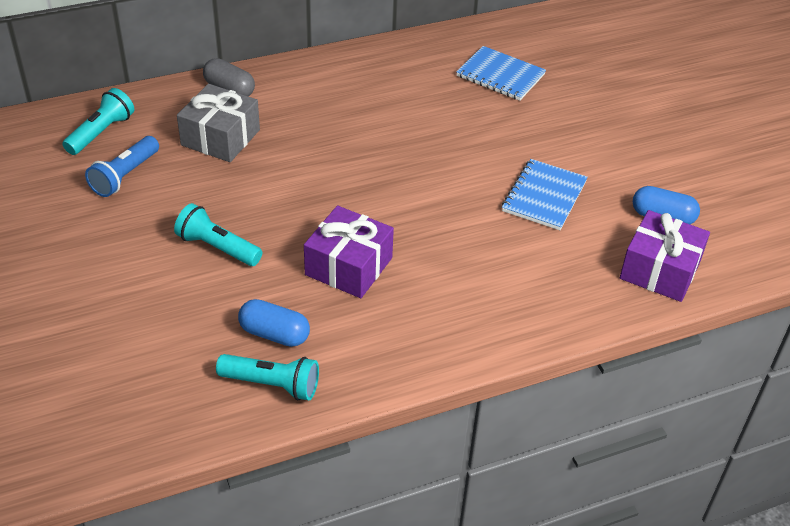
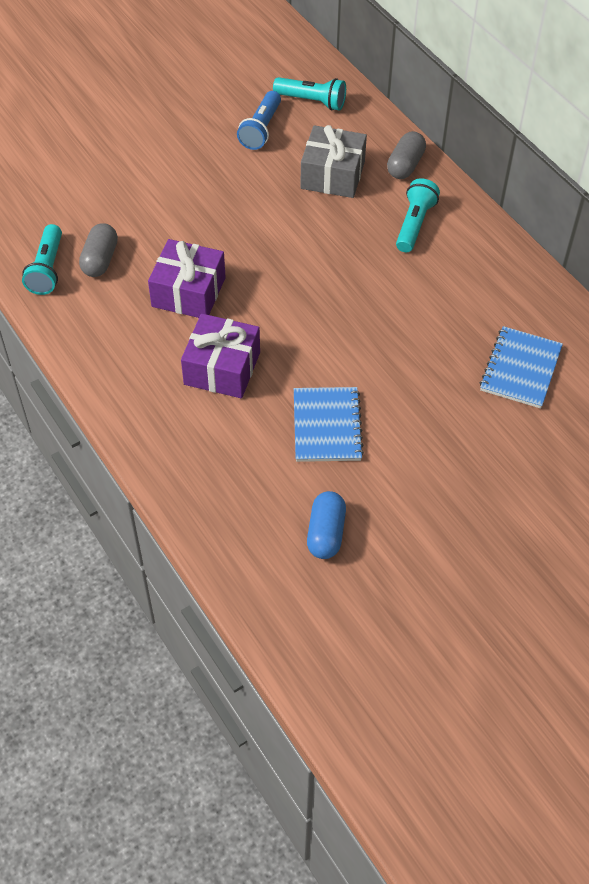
camera: 80 degrees right, 10 degrees up
blue flashlight [85,136,159,197] -> blue flashlight turned 90 degrees counterclockwise [237,91,281,150]
turquoise flashlight [174,203,262,266] -> turquoise flashlight moved to [396,179,440,252]
blue capsule [238,299,310,347] -> grey capsule [79,223,118,277]
blue notebook [502,159,588,230] -> blue notebook turned 75 degrees clockwise [294,387,364,462]
purple gift [620,210,710,302] -> purple gift moved to [181,313,260,398]

